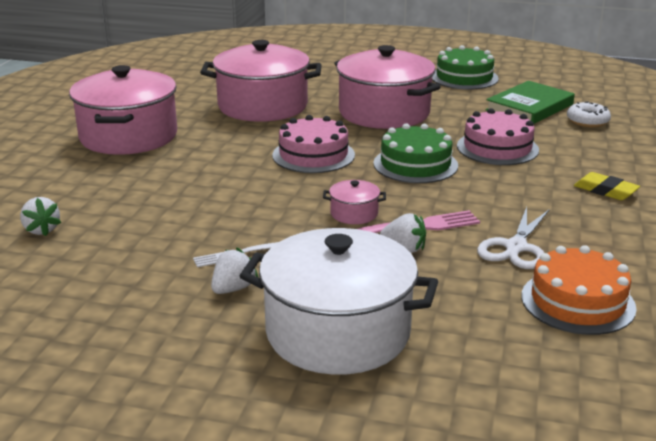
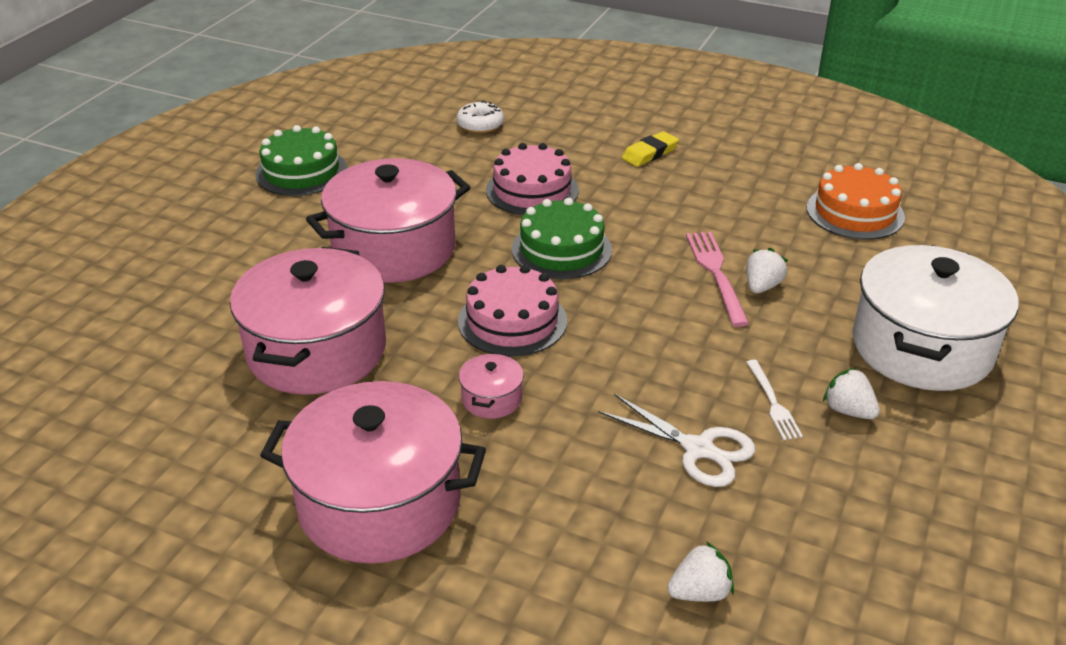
camera: 80 degrees left, 10 degrees up
pink pot [323,180,386,224] -> pink pot moved to [459,352,524,419]
white scissors [477,207,550,269] -> white scissors moved to [598,394,755,487]
green book [485,81,575,124] -> none

